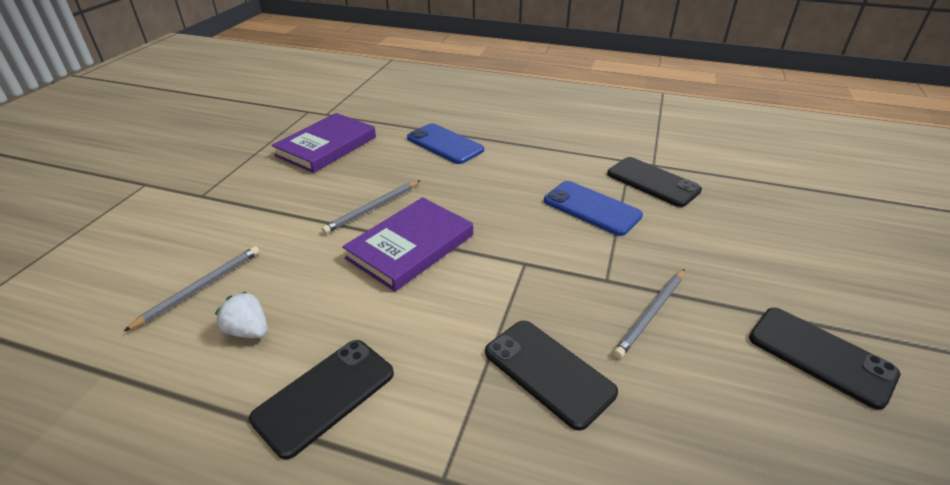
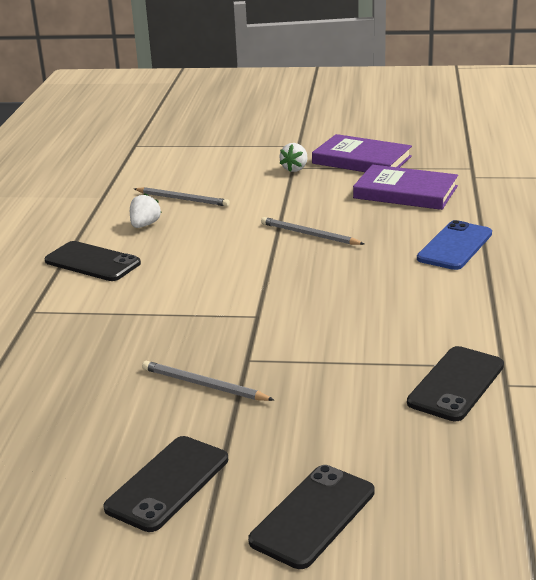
camera: 80 degrees right, 10 degrees down
purple book [342,197,473,291] -> purple book moved to [312,134,412,172]
black phone [485,320,618,431] -> black phone moved to [248,465,375,569]
blue phone [544,181,643,236] -> none
none -> white strawberry [279,143,308,172]

